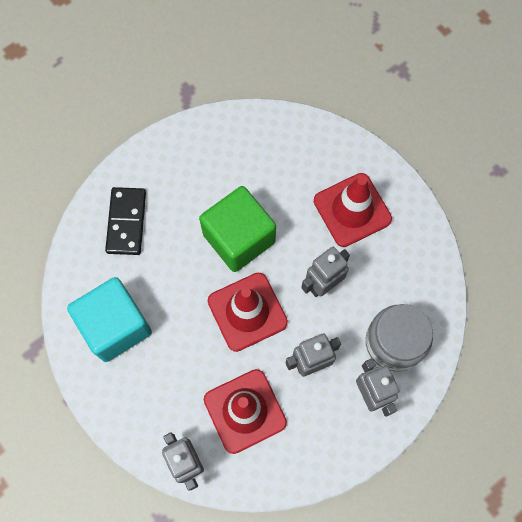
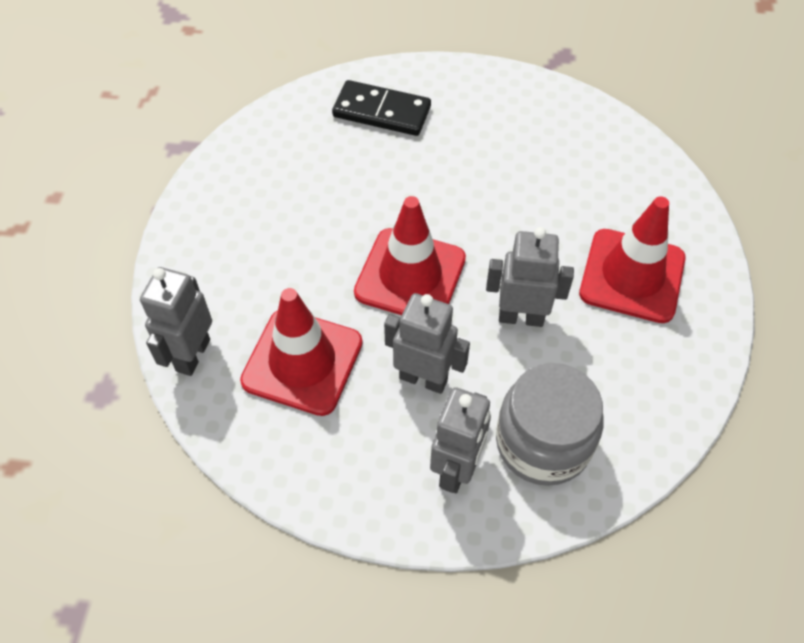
camera: 45 degrees right, 15 degrees down
turquoise cube [67,277,152,362] -> none
black domino [105,187,146,255] -> black domino turned 60 degrees clockwise [332,80,431,136]
green cube [199,186,276,272] -> none

